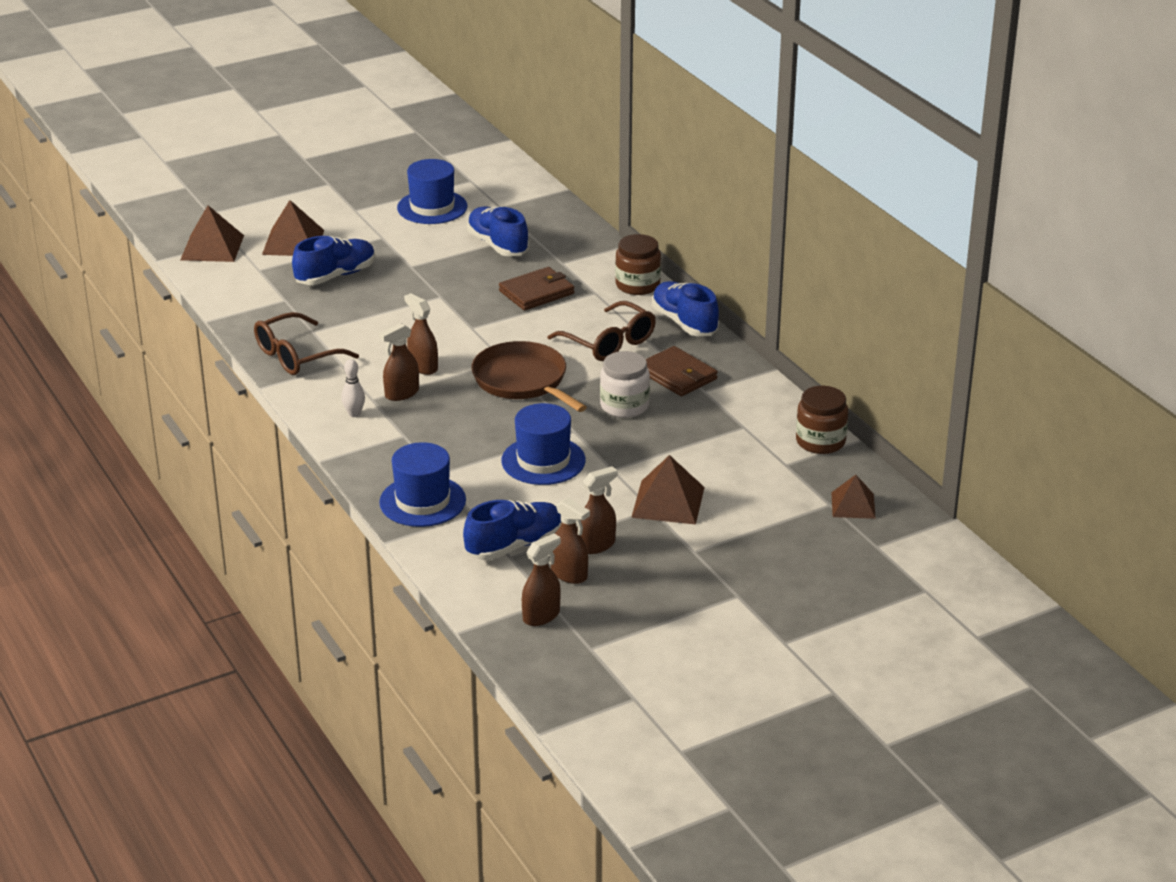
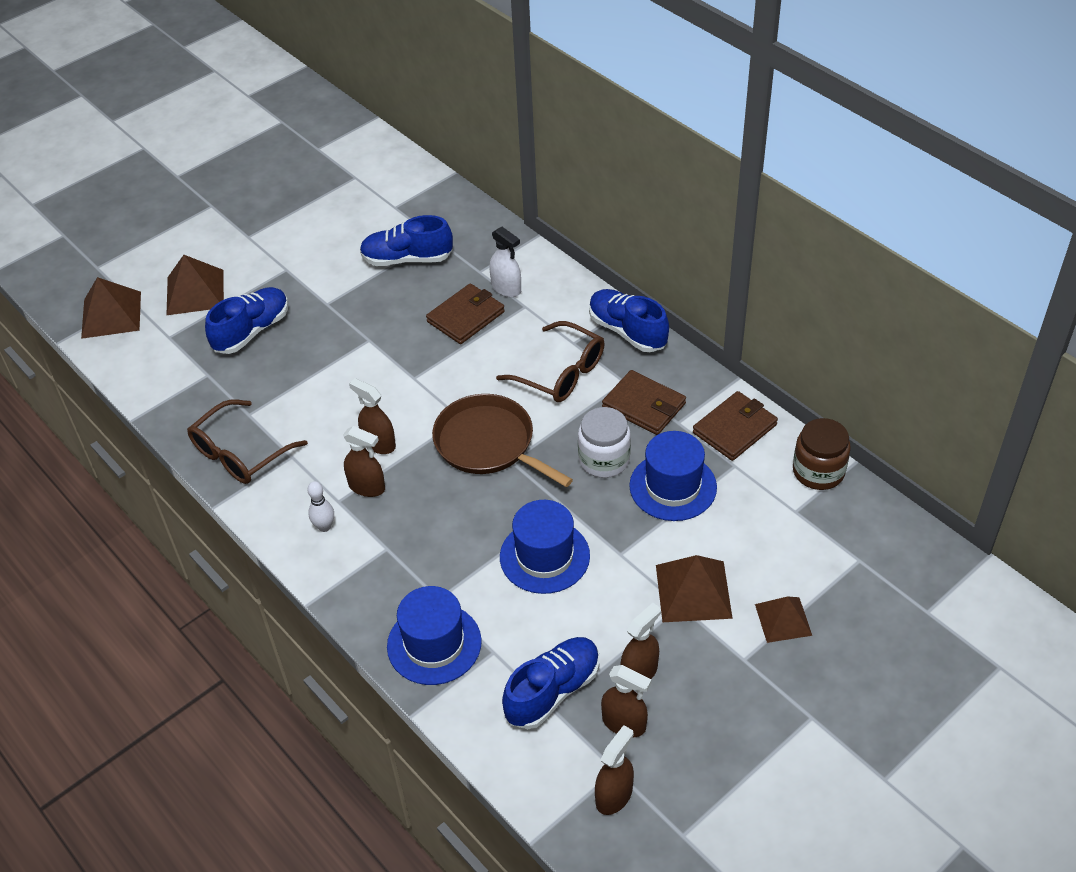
camera: 10 degrees left, 15 degrees up
brown spray bottle [379,323,419,401] -> brown spray bottle turned 105 degrees counterclockwise [343,426,385,497]
blue hat [397,159,467,224] -> blue hat moved to [629,431,717,521]
blue shoe [467,206,529,256] -> blue shoe turned 45 degrees counterclockwise [360,215,453,266]
brown jar [615,234,661,295] -> none
brown pyramid [831,475,876,519] -> brown pyramid moved to [755,596,812,643]
none -> white spray bottle [489,227,521,297]
none -> brown wallet [693,391,778,461]

